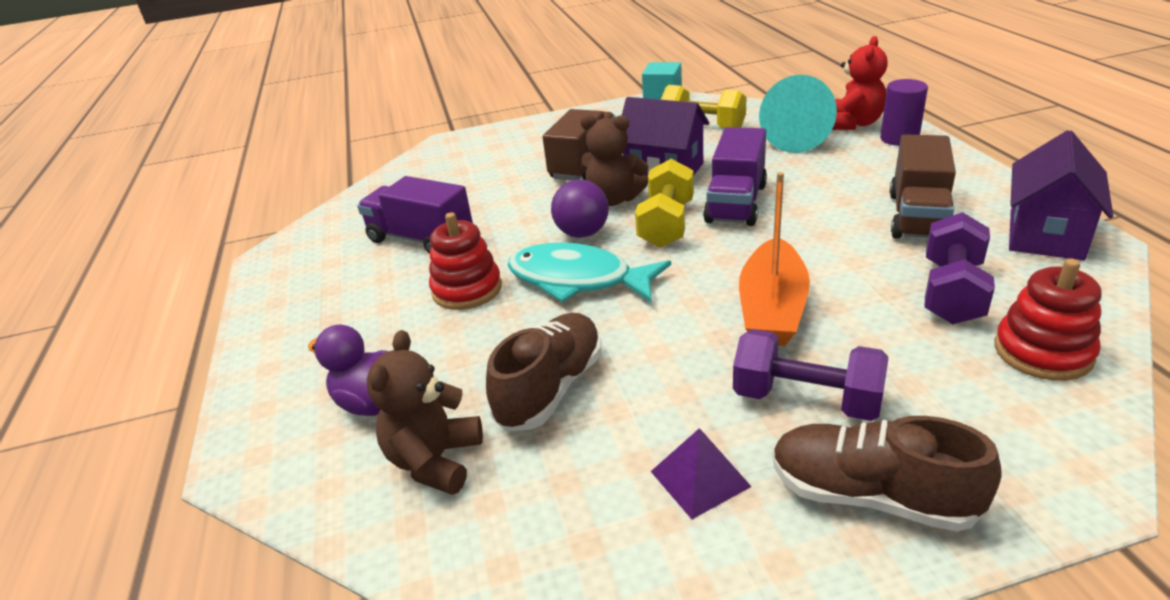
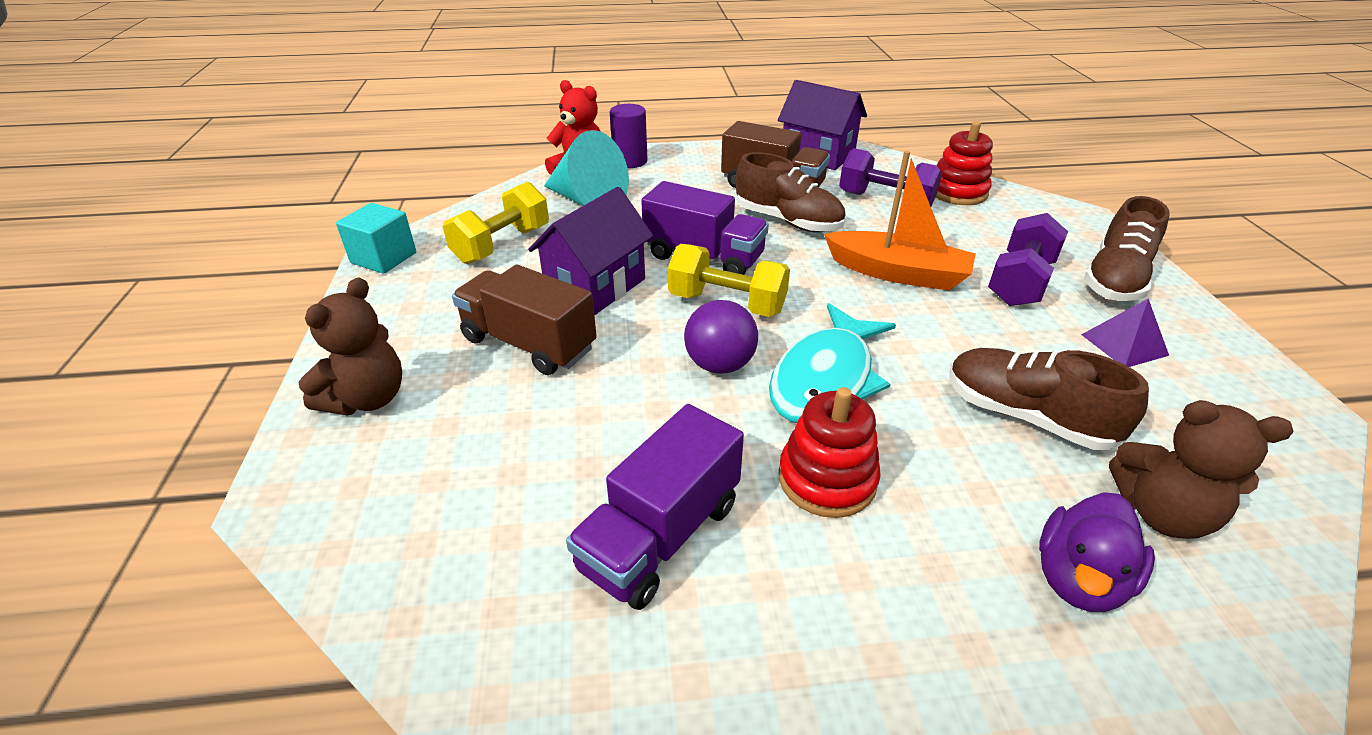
camera: 85 degrees left, 5 degrees up
brown teddy bear [580,115,649,206] -> brown teddy bear moved to [298,277,402,415]
none -> brown shoe [736,152,846,232]

